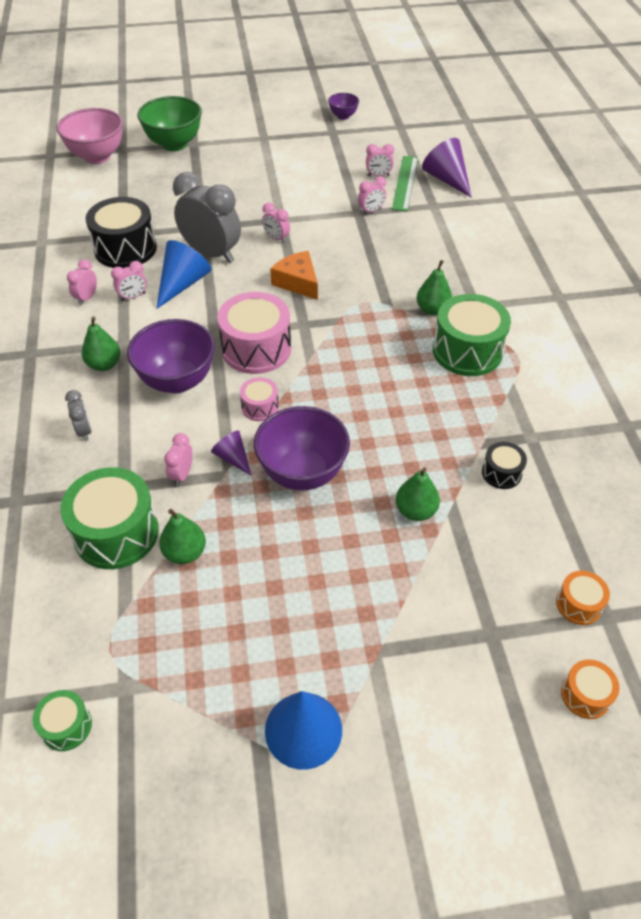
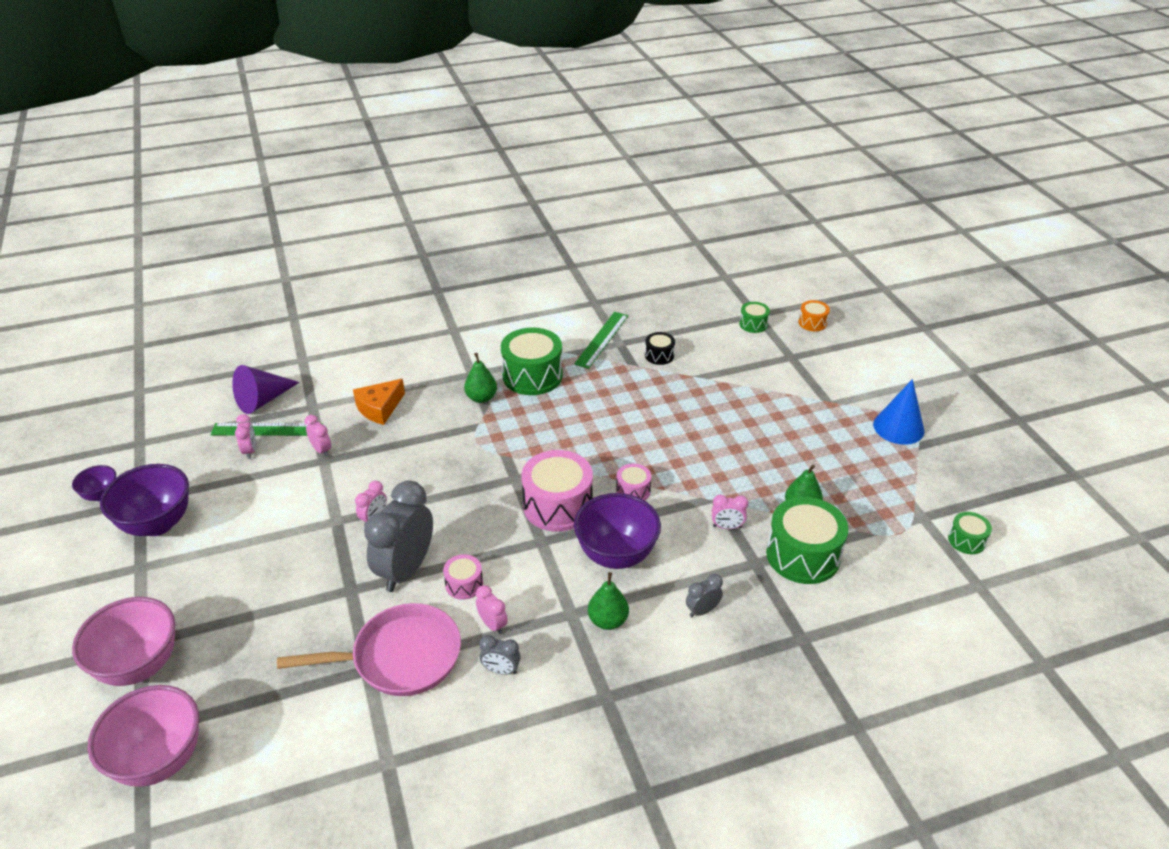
camera: 100 degrees left, 10 degrees down
pink clock [67,260,97,305] -> grey clock [479,635,520,675]
black drum [86,197,157,268] -> pink pan [277,603,461,696]
green bowl [137,96,202,151] -> pink bowl [72,597,175,686]
blue cone [156,240,211,309] -> pink drum [443,554,483,600]
purple cone [211,431,252,476] -> none
purple bowl [254,406,350,490] -> purple bowl moved to [100,464,189,536]
orange cheese [270,251,318,300] -> orange cheese moved to [353,379,405,425]
green pear [396,467,440,521] -> none
orange drum [556,571,610,625] -> green drum [739,302,770,333]
none -> green ruler [574,312,628,369]

